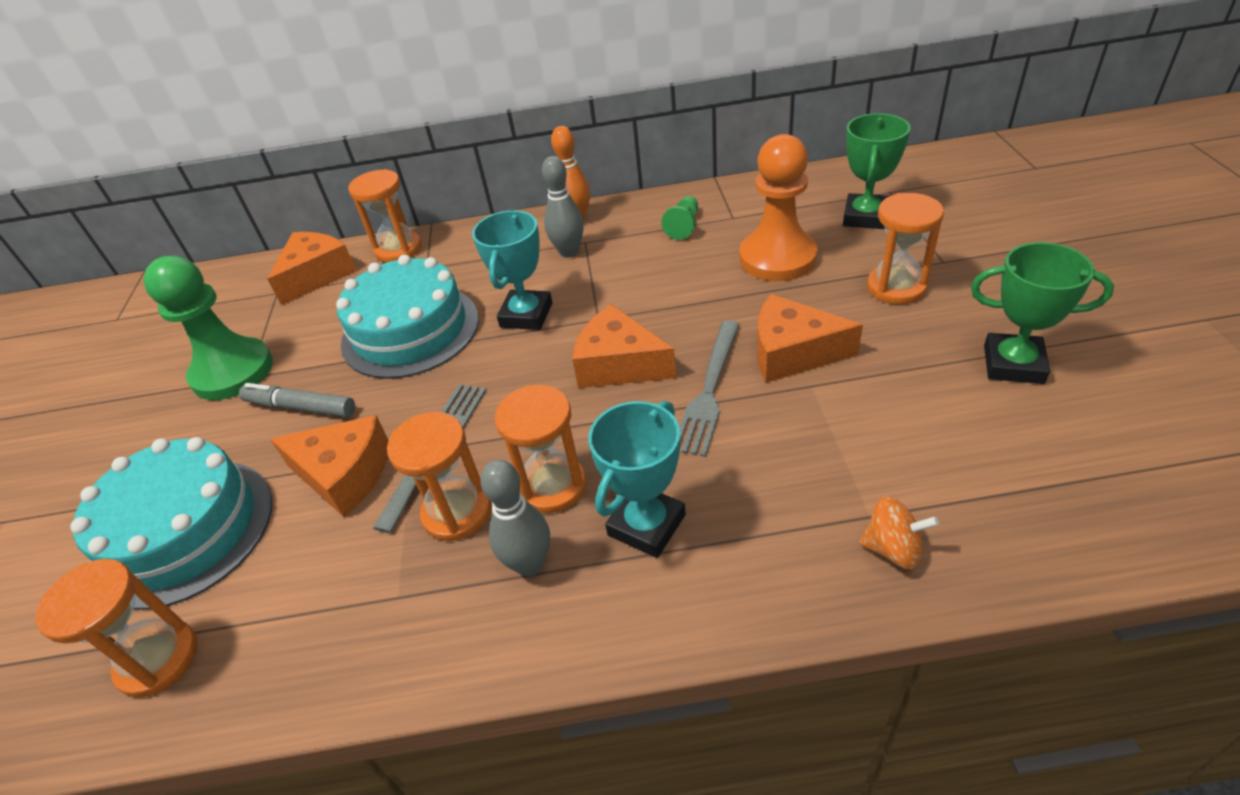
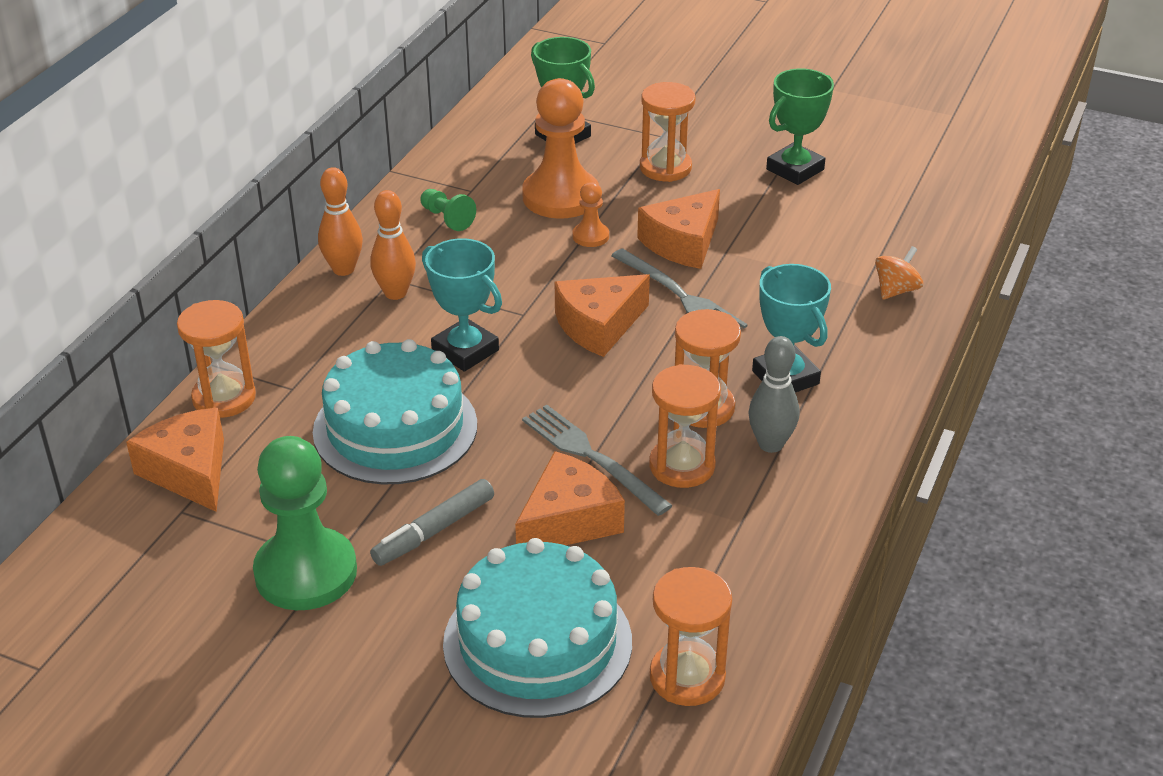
camera: 65 degrees left, 5 degrees down
grey bowling pin [542,156,584,257] -> orange bowling pin [370,190,416,300]
none -> orange pawn [573,182,609,247]

